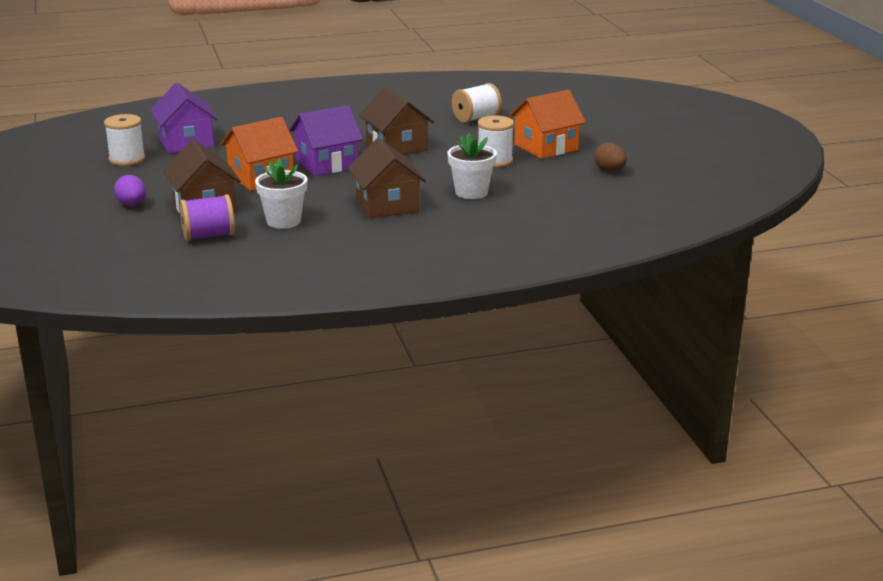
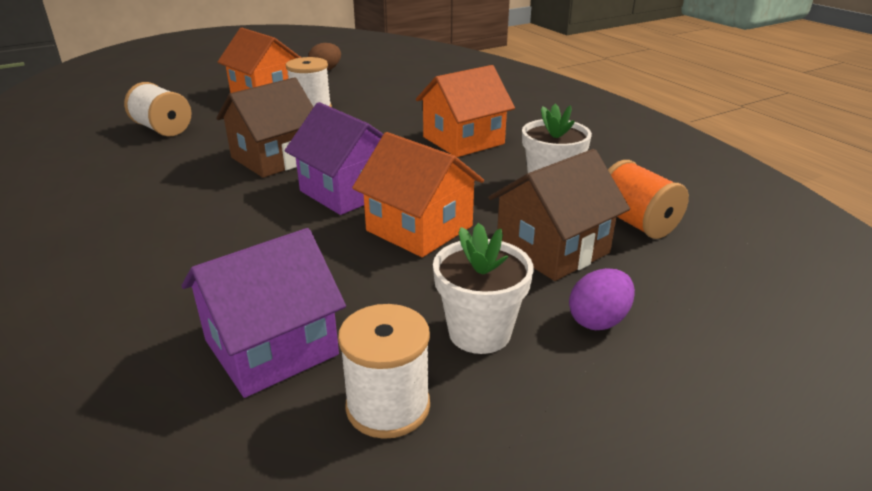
camera: 105 degrees left, 5 degrees up
purple spool [180,194,235,241] -> orange spool [608,160,689,239]
brown house [348,138,426,218] -> orange house [416,65,515,157]
white flower pot [447,133,497,199] -> white flower pot moved to [433,223,533,354]

